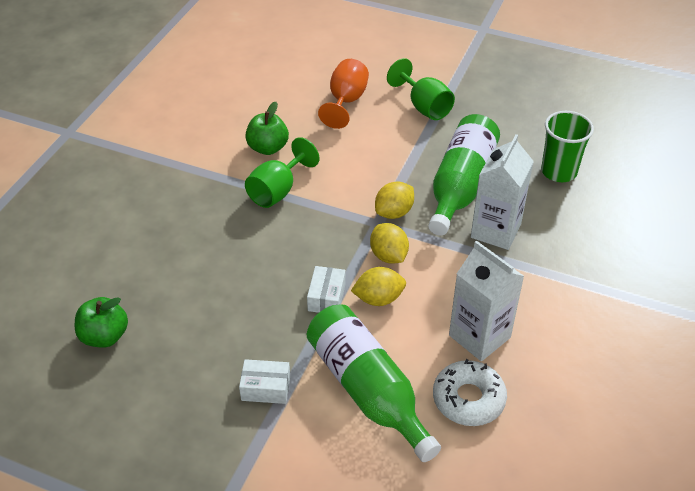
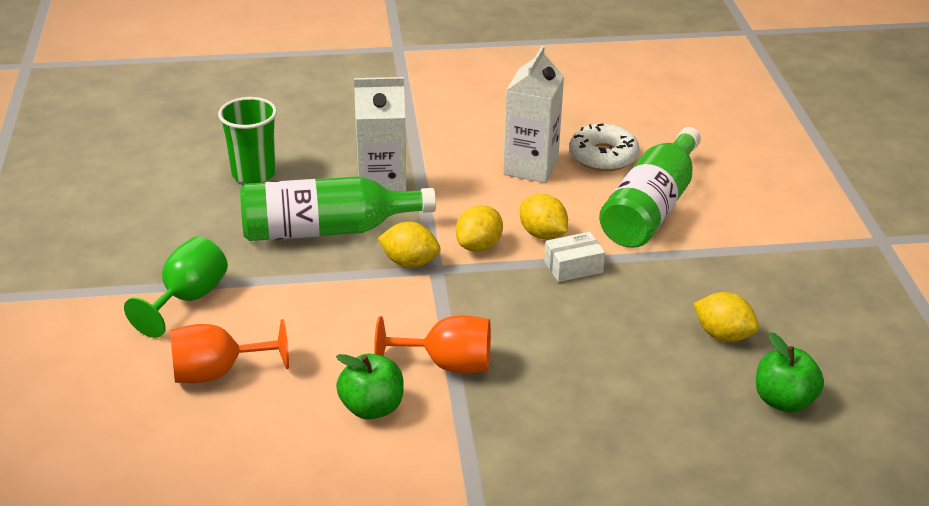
camera: 120 degrees left, 10 degrees down
white box [239,359,290,404] -> none
green goblet [245,137,319,208] -> orange goblet [374,315,491,373]
none -> yellow lemon [693,292,759,342]

